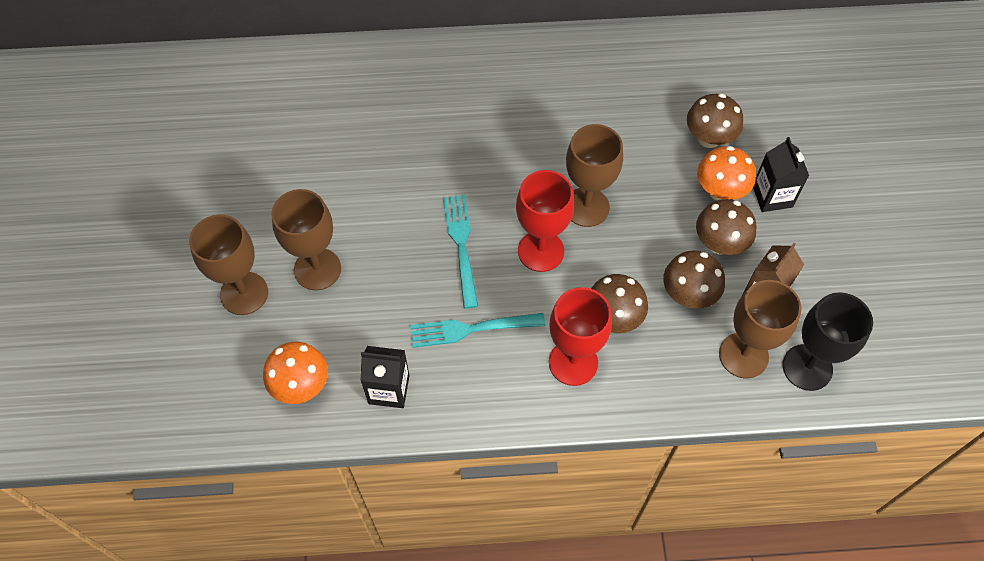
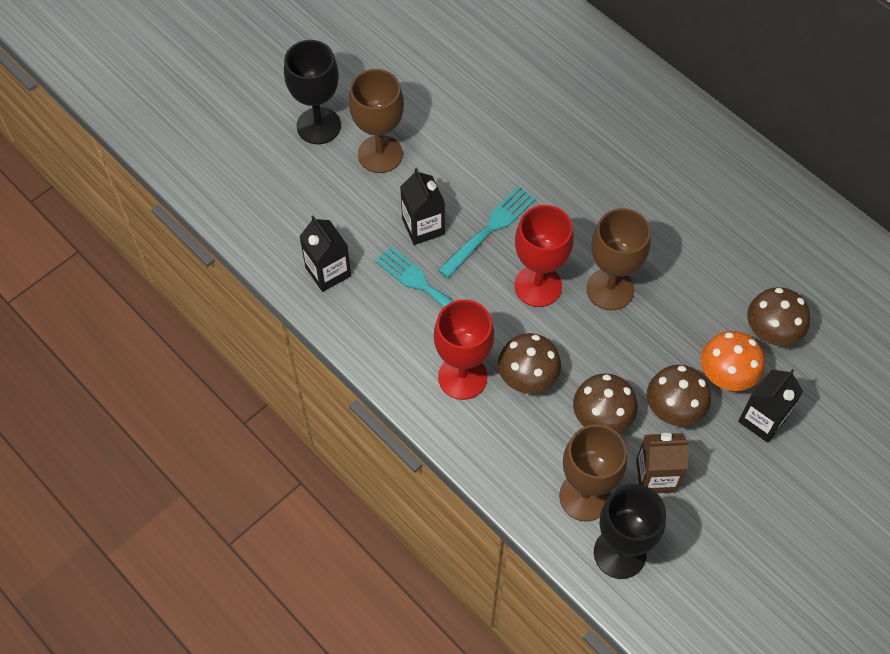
camera: 50 degrees right, 0 degrees up
brown goblet [189,214,268,315] -> black goblet [284,40,341,144]
orange mushroom [263,342,328,404] -> none
none -> black carton [400,168,445,245]

